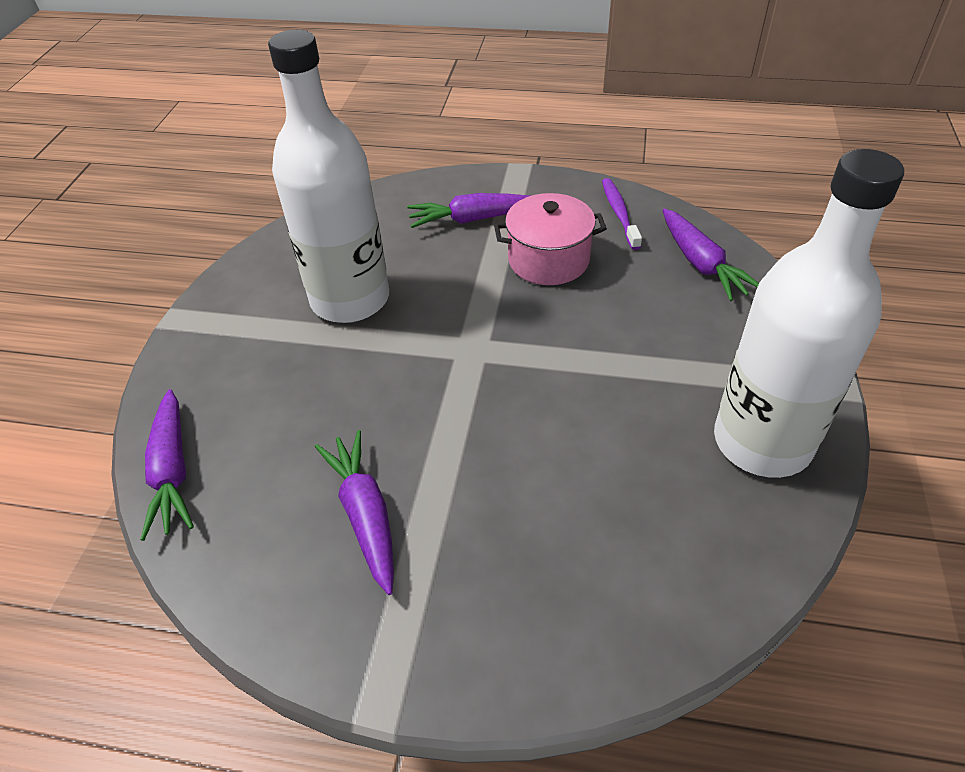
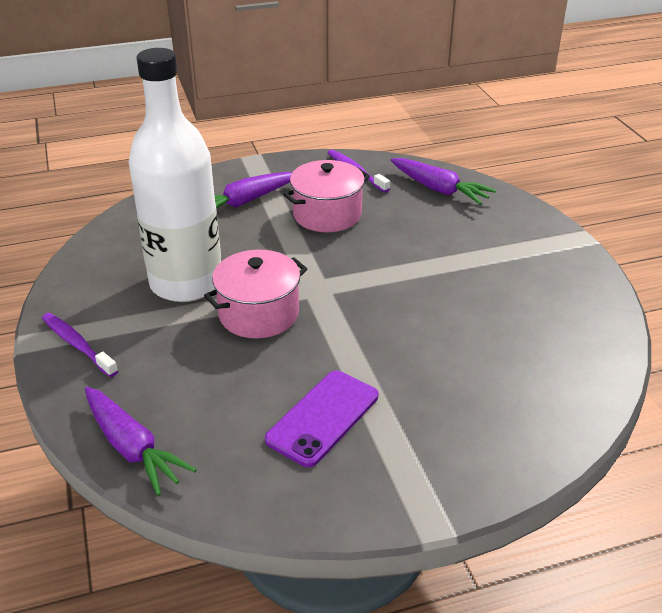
camera: 30 degrees left, 10 degrees down
purple carrot [315,430,394,595] -> purple phone [265,371,378,467]
white bottle [714,149,904,478] -> none
none -> purple toothbrush [42,313,118,377]
none -> pink pot [204,250,308,339]

